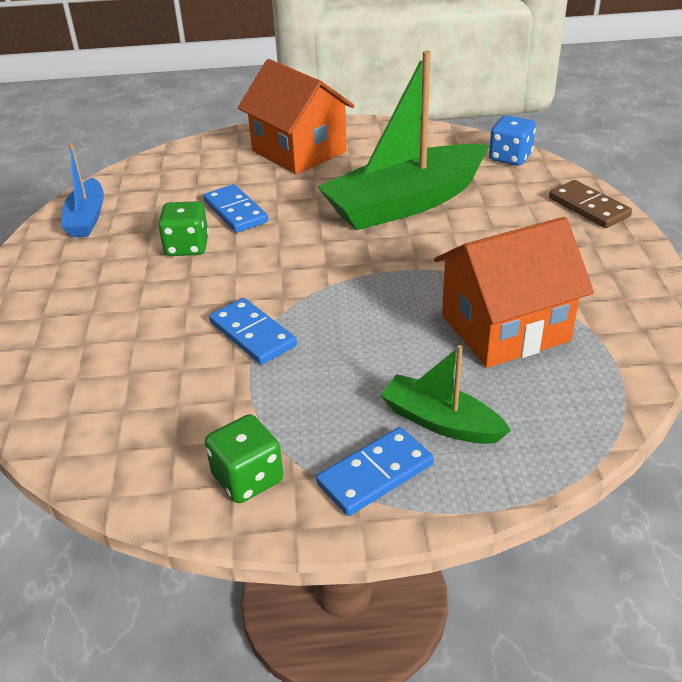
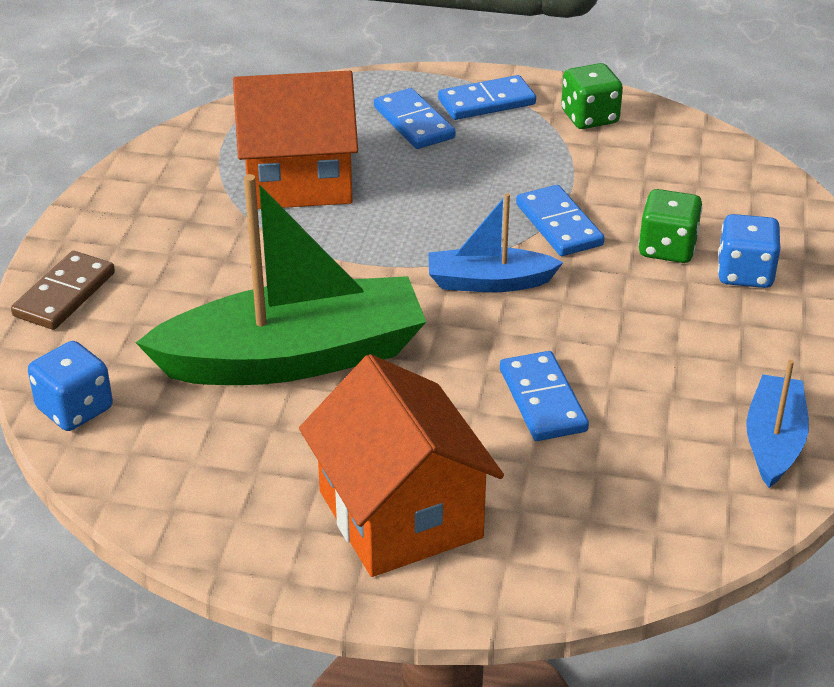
camera: 165 degrees left, 0 degrees up
green dice [158,201,209,256] -> green dice moved to [638,189,703,263]
green boat [380,345,511,444] -> blue domino [374,88,456,149]
brown domino [549,180,632,228] -> brown domino turned 45 degrees clockwise [11,251,115,330]
none -> blue boat [428,193,563,292]
none -> blue dice [718,214,781,288]

